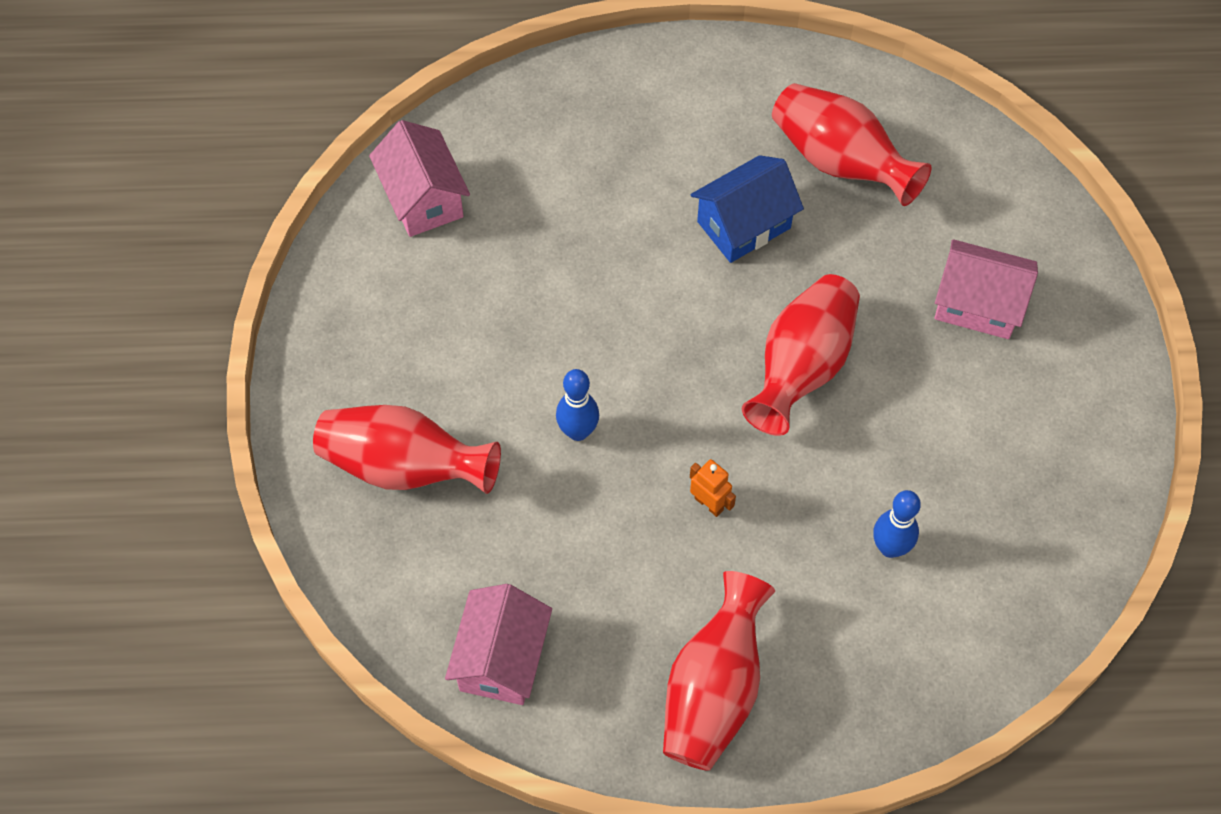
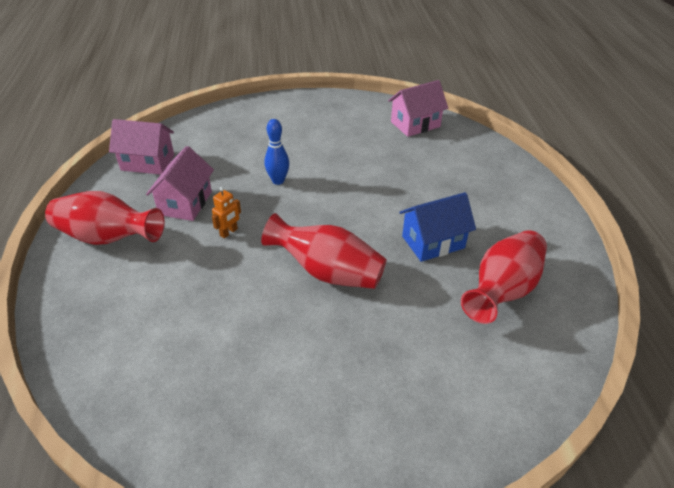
camera: 85 degrees right, 20 degrees down
red vase [313,405,501,494] -> none
blue house [691,155,804,263] -> blue house turned 75 degrees counterclockwise [399,192,476,262]
blue bowling pin [873,490,921,558] -> none
pink house [934,239,1038,339] -> pink house moved to [146,146,214,221]

